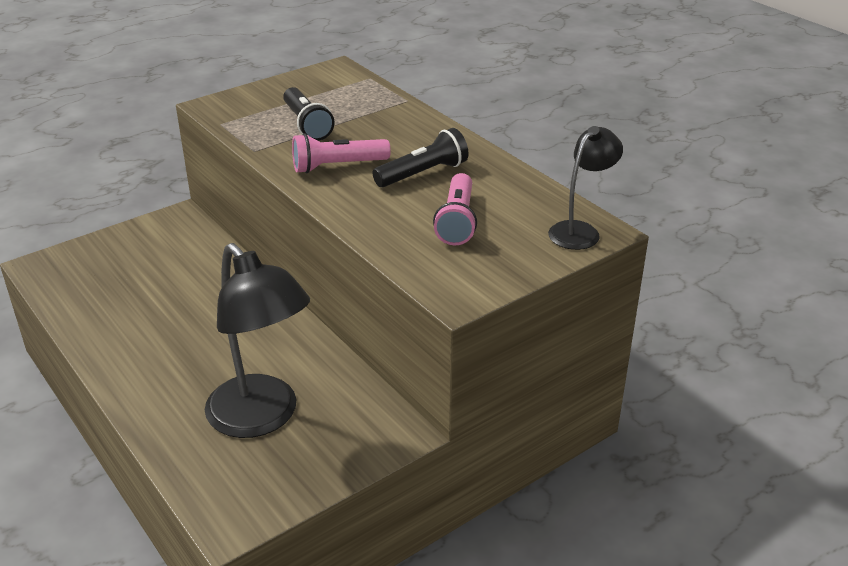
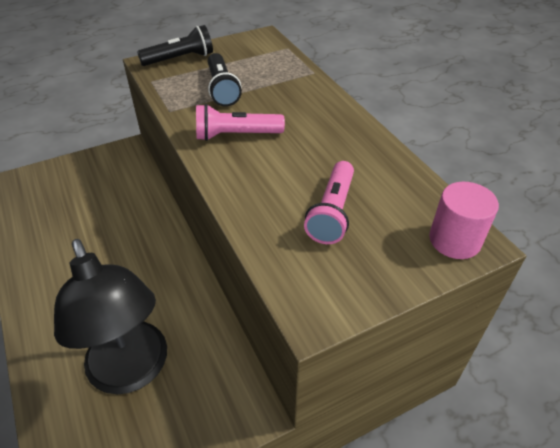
camera: 10 degrees right, 10 degrees up
black flashlight [372,128,469,187] -> black flashlight moved to [137,25,213,66]
black lamp [548,126,623,250] -> pink cylinder [429,182,499,259]

